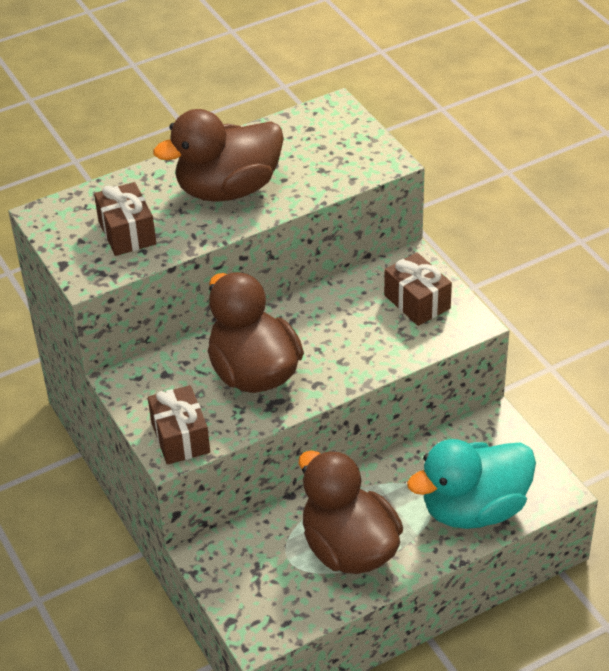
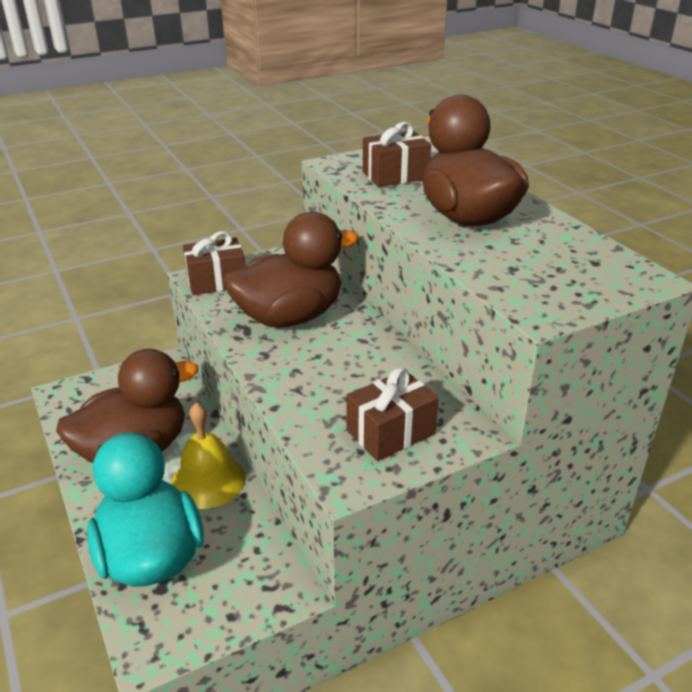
camera: 90 degrees right, 10 degrees down
none -> yellow bell [171,402,246,509]

